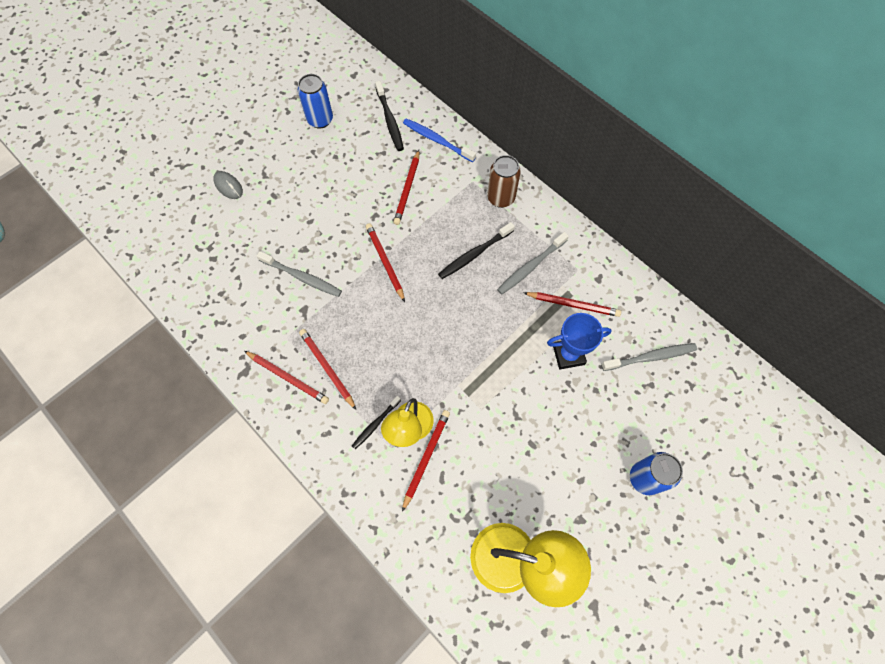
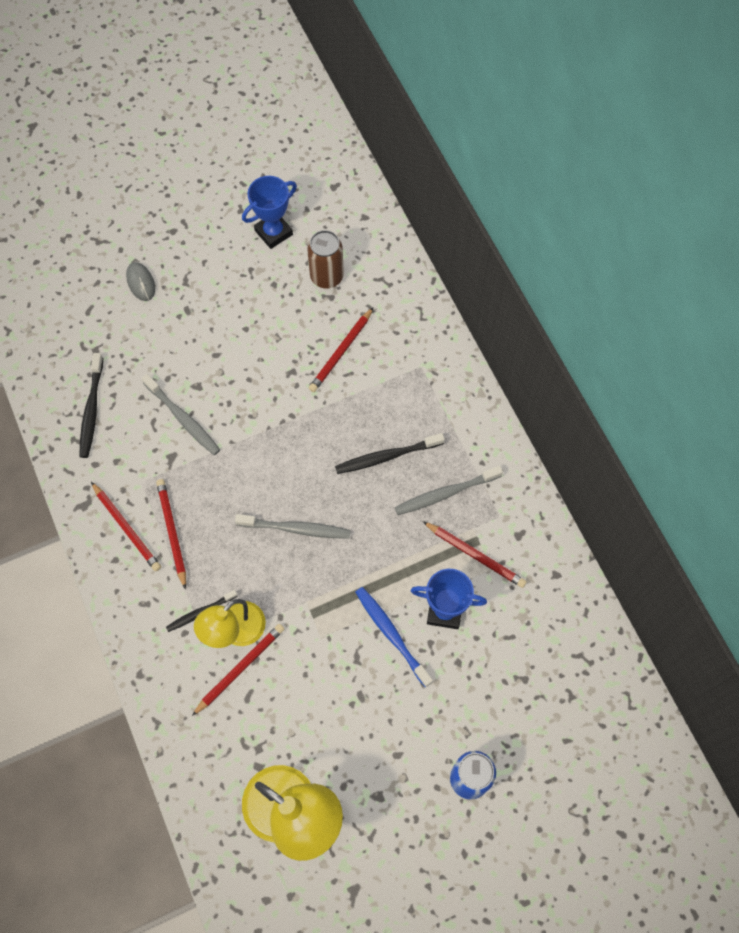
camera: 20 degrees right, 0 degrees up
blue can [298,74,333,129] -> blue trophy [242,176,297,249]
red pencil [366,223,405,302] -> none
black toothbrush [375,81,404,151] -> black toothbrush moved to [79,353,103,458]
blue toothbrush [403,119,476,162] -> blue toothbrush moved to [355,587,433,687]
brown can [487,155,521,208] -> brown can moved to [307,230,344,289]
grey toothbrush [601,343,697,371] -> grey toothbrush moved to [235,514,351,539]

